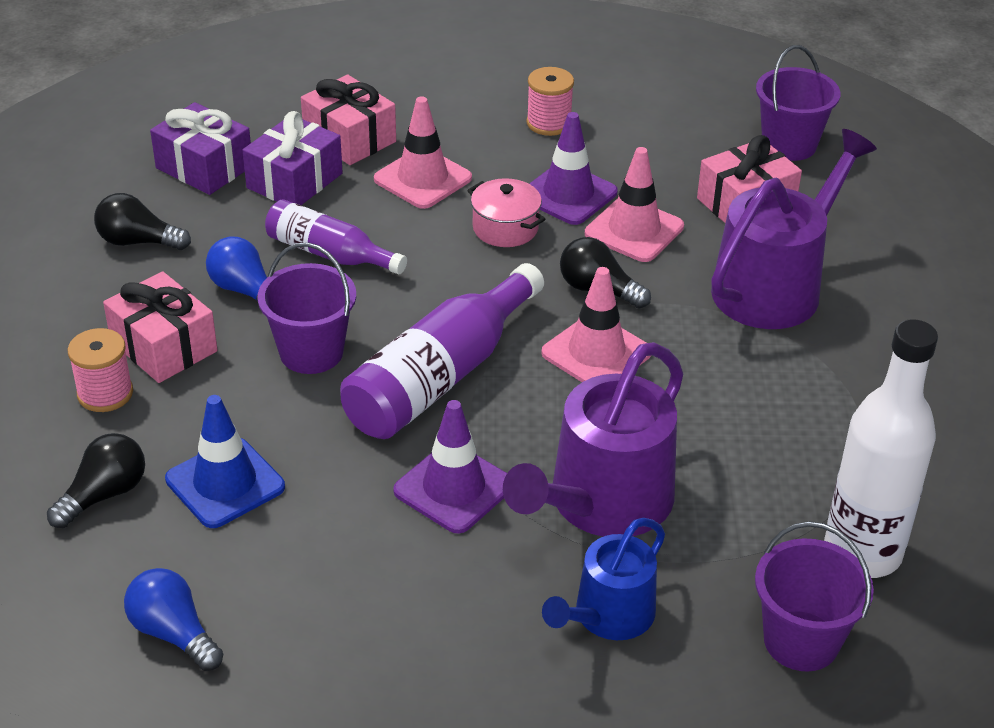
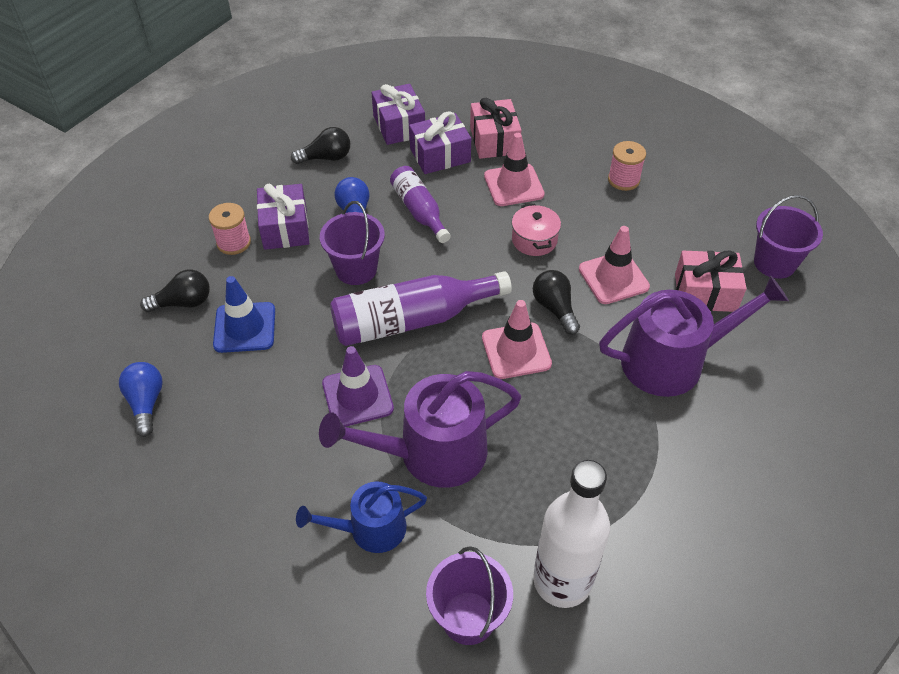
camera: 35 degrees right, 10 degrees up
black light bulb [94,193,191,250] -> black light bulb turned 120 degrees clockwise [291,127,350,164]
pink gift [103,271,217,383] -> purple gift [257,184,309,250]
purple traffic cone [529,112,618,225] -> none

